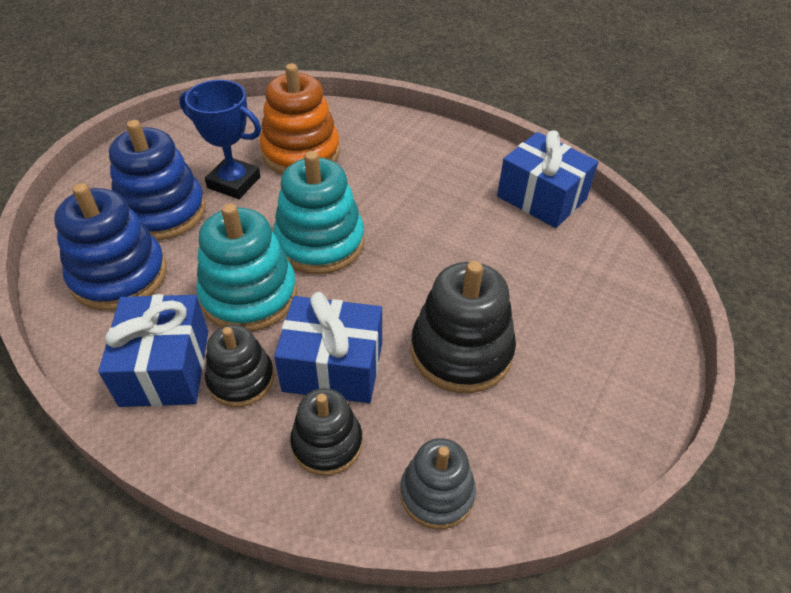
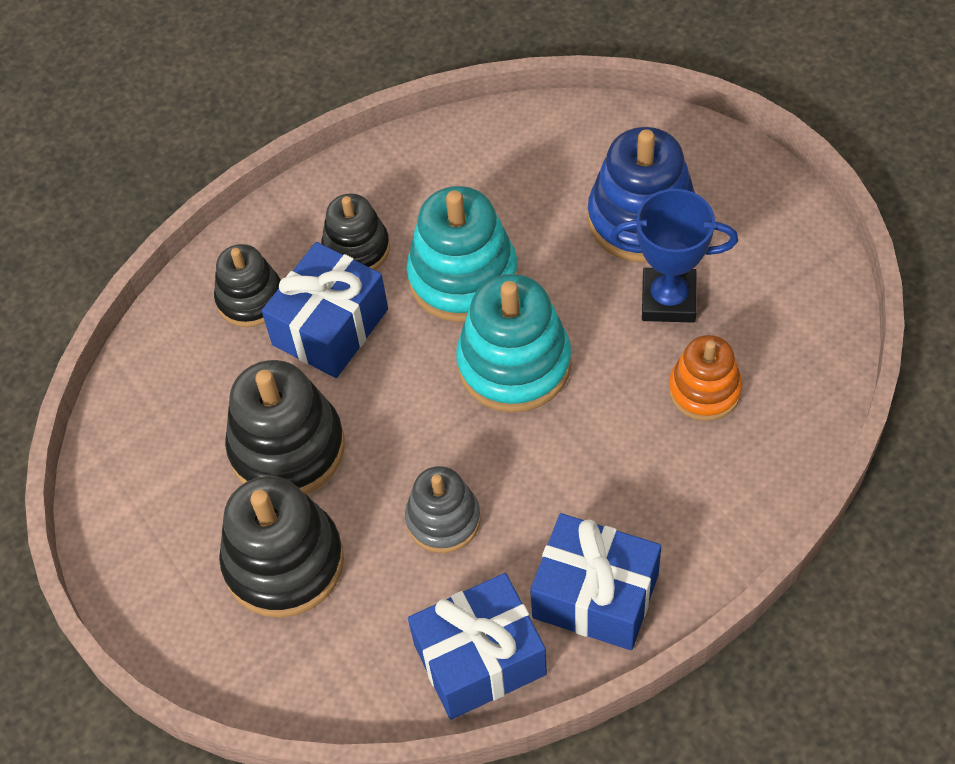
camera: 120 degrees right, 10 degrees up
blue stacking toy [54,183,167,311] -> none
blue gift [98,294,208,407] -> blue gift moved to [530,513,661,650]
blue trophy [179,80,261,199] -> blue trophy turned 45 degrees clockwise [610,189,738,323]
orange stacking toy [260,63,340,174] -> orange stacking toy [669,335,742,421], size x0.62
grey stacking toy [400,438,476,529] -> grey stacking toy moved to [405,466,481,553]
none -> black stacking toy [219,476,344,618]

